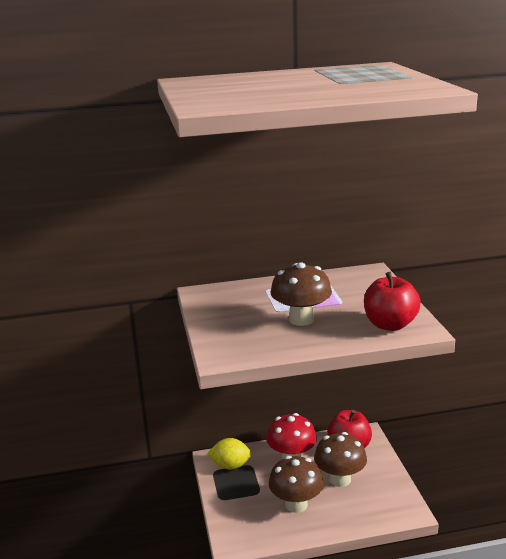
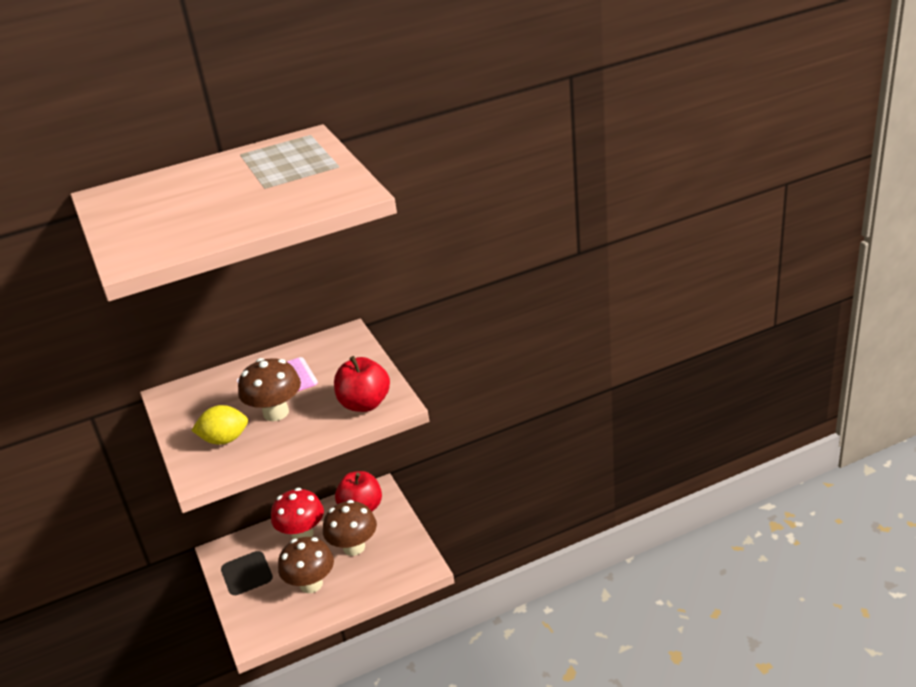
camera: 10 degrees left, 10 degrees up
yellow lemon [207,438,252,469] -> yellow lemon moved to [191,405,248,445]

